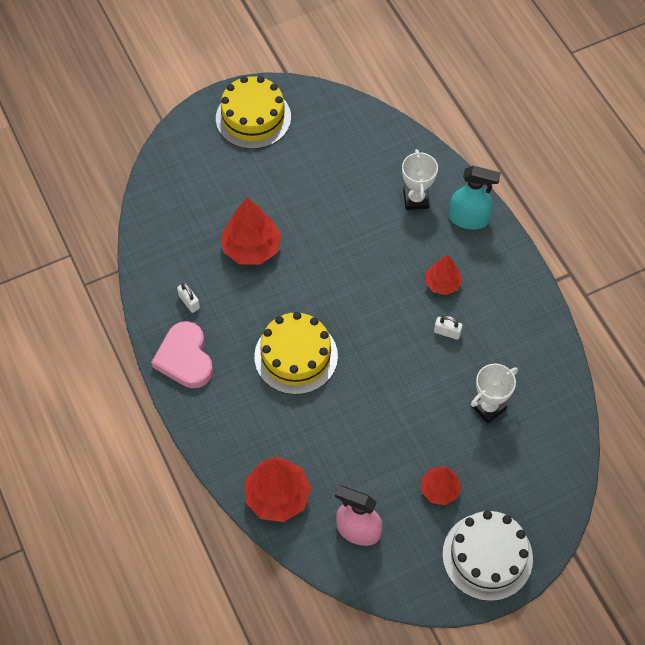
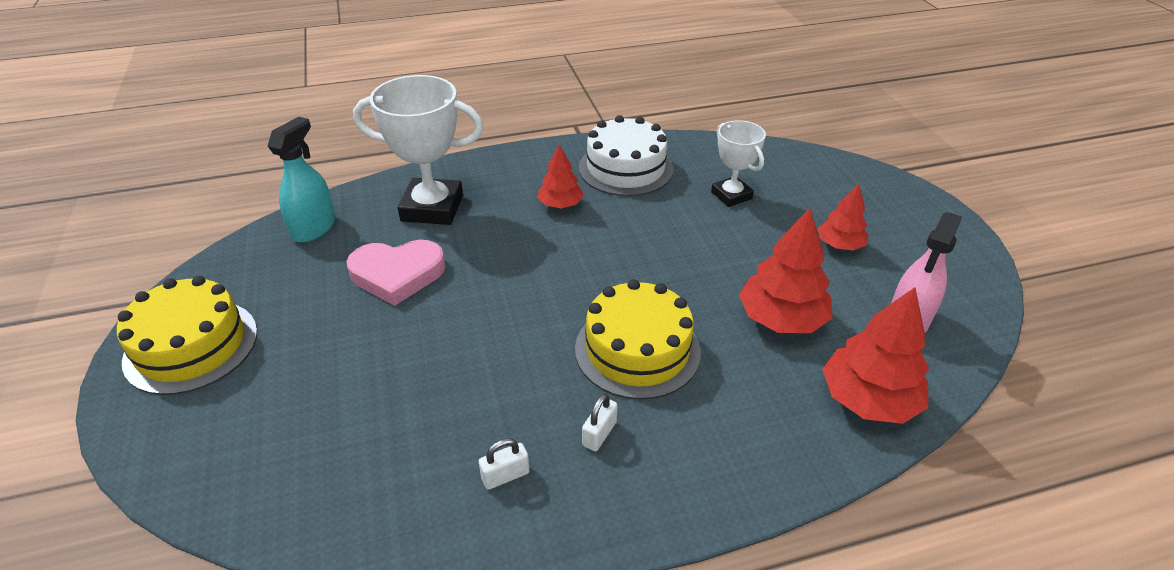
camera: 80 degrees left, 20 degrees down
pink heart [151,321,213,388] -> pink heart moved to [347,240,446,306]
red tree [221,198,282,265] -> red tree moved to [739,208,832,333]
white trophy [402,149,438,210] -> white trophy [353,75,483,225], size x1.68
white padlock [434,316,463,340] -> white padlock moved to [582,394,618,451]
white cake [442,511,533,601] -> white cake moved to [579,115,673,196]
turquoise spray bottle [449,166,501,229] -> turquoise spray bottle moved to [268,117,335,243]

